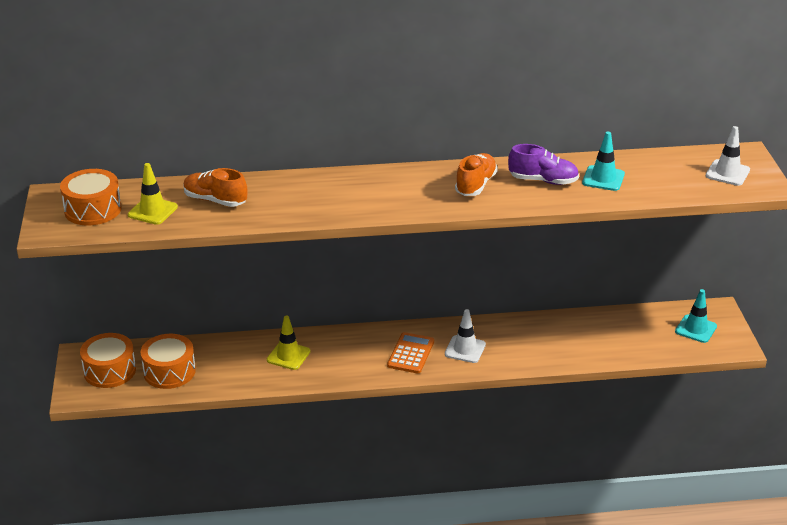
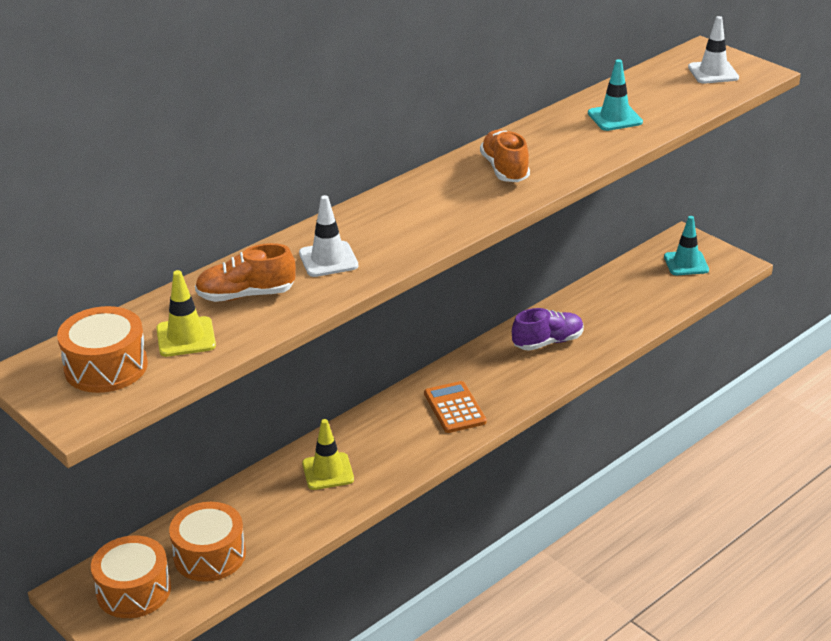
camera: 35 degrees left, 0 degrees up
white traffic cone [445,309,486,363] -> white traffic cone moved to [299,195,358,277]
purple shoe [508,144,579,185] -> purple shoe moved to [512,308,584,351]

